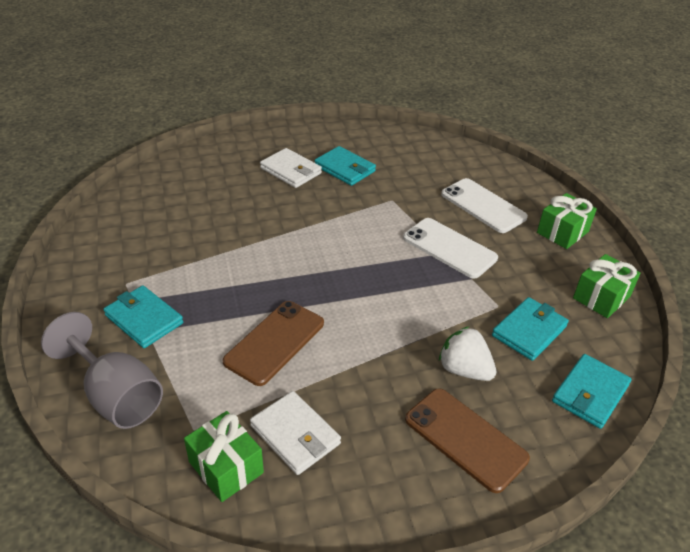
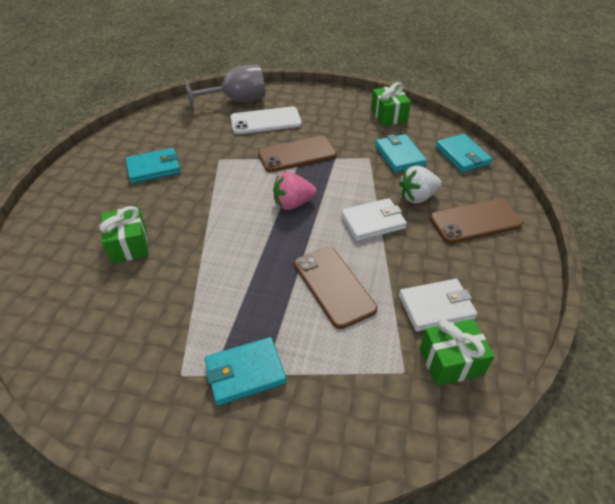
camera: 60 degrees left, 5 degrees up
grey goblet [41,312,163,429] -> grey goblet moved to [184,65,265,111]
white wallet [260,148,322,188] -> white wallet moved to [341,198,407,241]
white phone [403,218,498,279] -> brown phone [258,136,337,172]
green gift [537,193,597,249] -> green gift moved to [99,206,149,263]
none -> pink strawberry [273,172,316,210]

